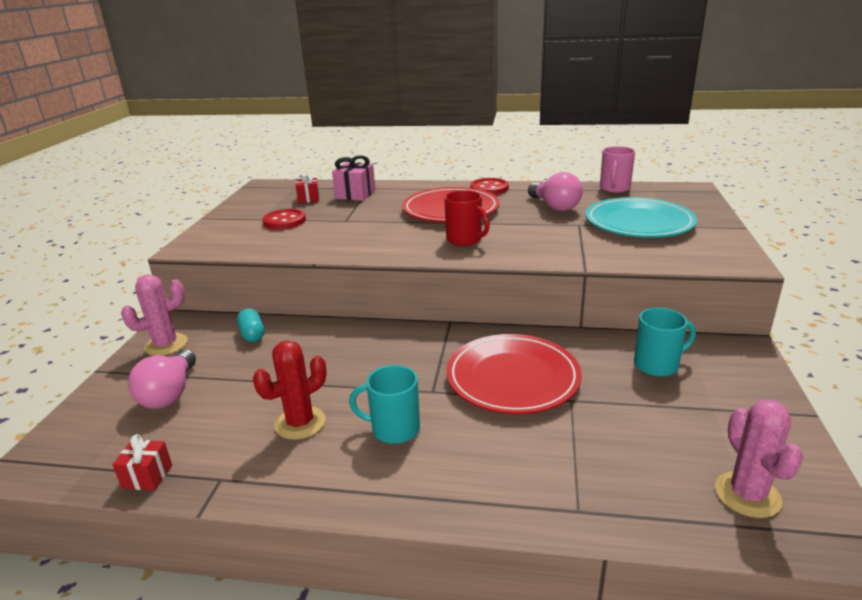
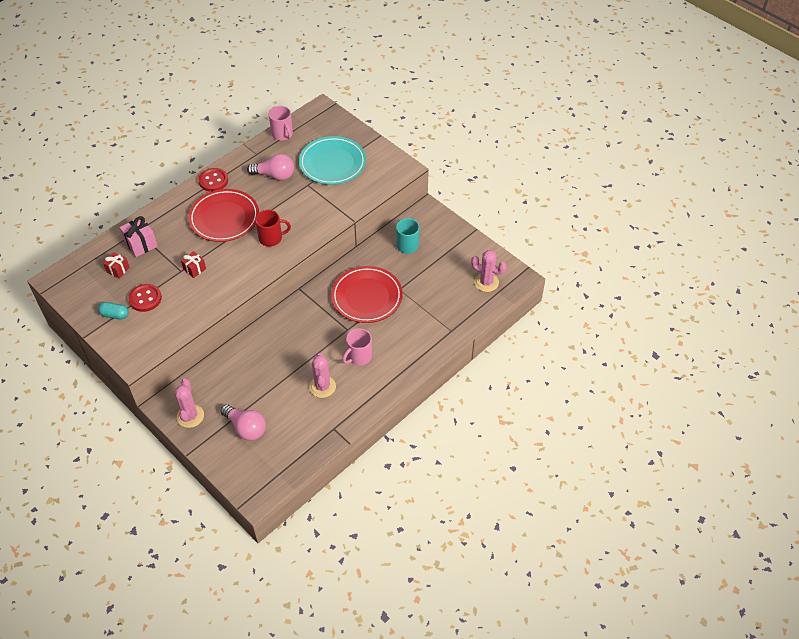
camera: 55 degrees left, 25 degrees up
red gift [112,434,172,491] -> red gift moved to [181,251,206,278]
turquoise capsule [237,308,265,342] -> turquoise capsule moved to [98,302,129,320]
red cactus [253,340,326,440] -> pink cactus [309,353,336,398]
turquoise mug [349,365,420,444] -> pink mug [343,328,372,366]

